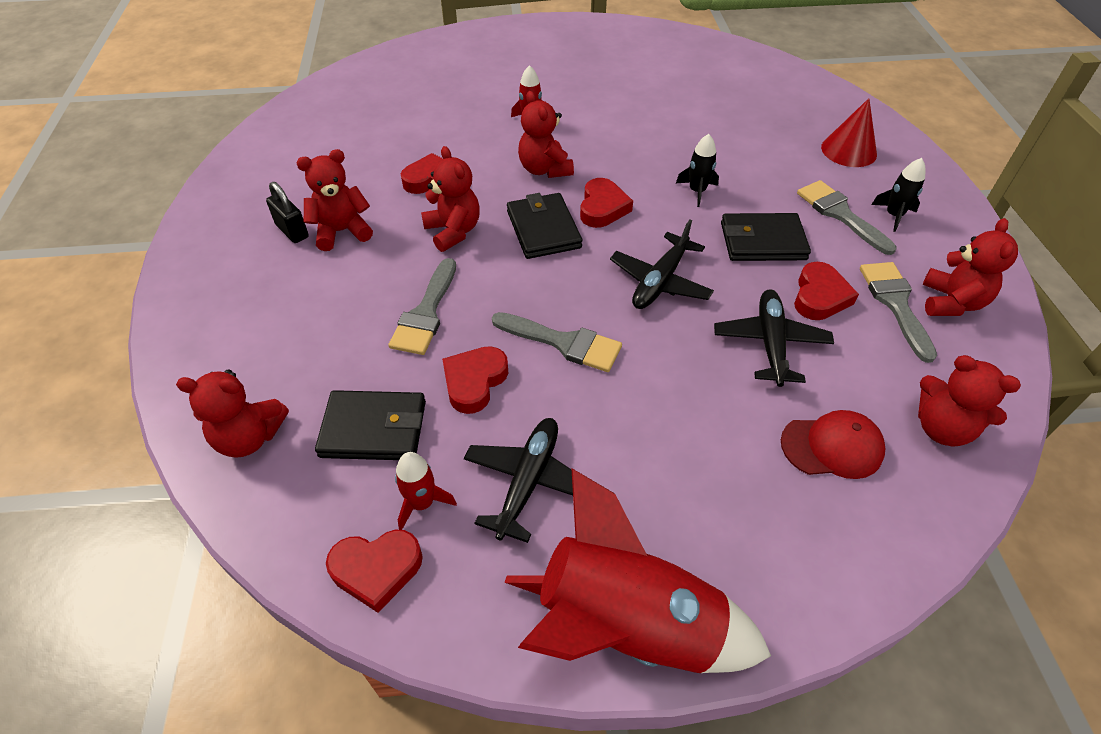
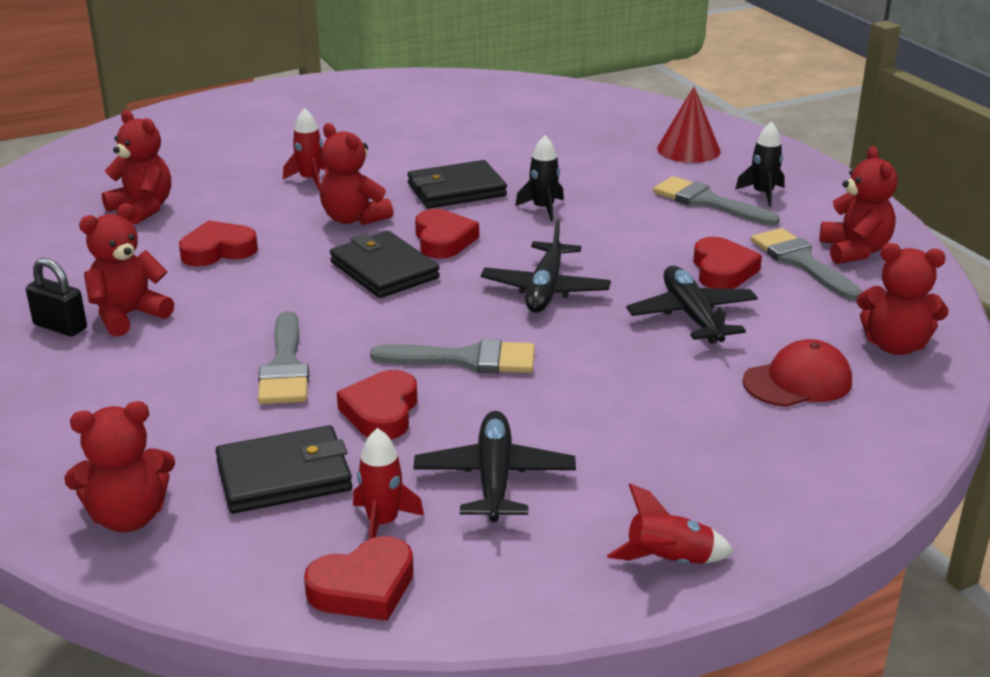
camera: 20 degrees left, 20 degrees down
red teddy bear [421,146,480,252] -> red teddy bear moved to [102,110,171,225]
red rocket [505,468,771,673] -> red rocket [607,484,734,564], size x0.42
black wallet [721,213,811,261] -> black wallet moved to [408,160,507,208]

